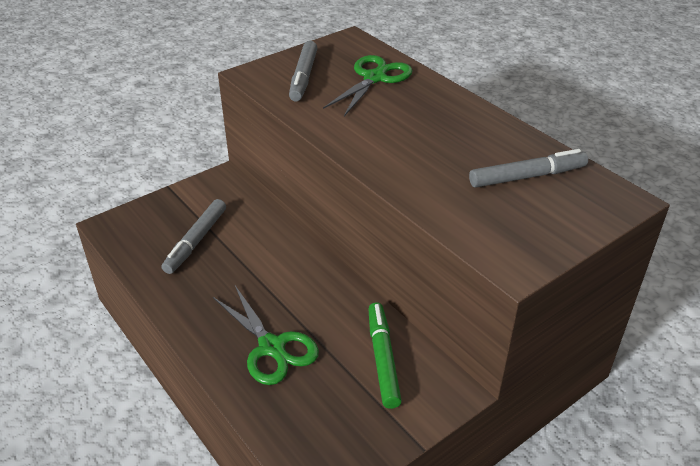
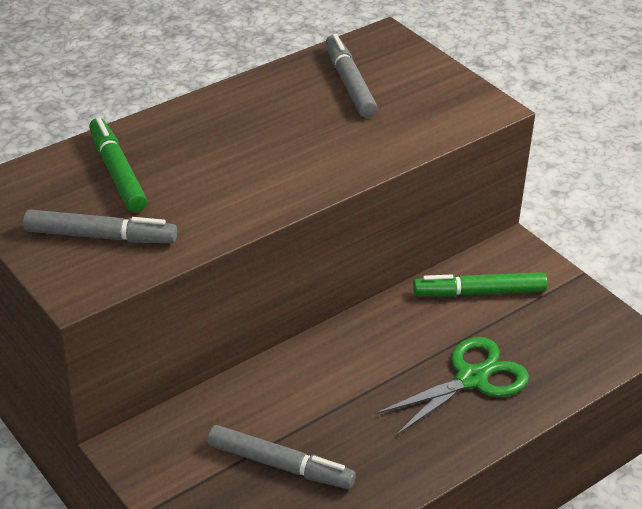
camera: 90 degrees left, 0 degrees up
green scissors [323,55,413,116] -> green marker [89,117,147,212]

